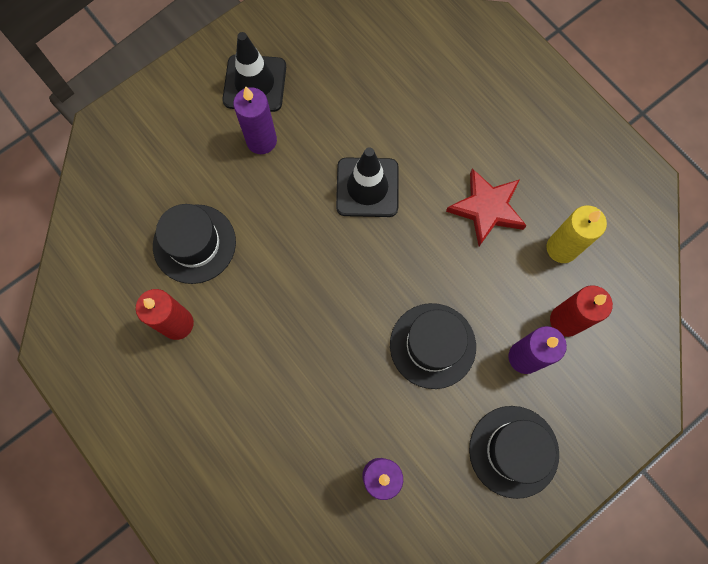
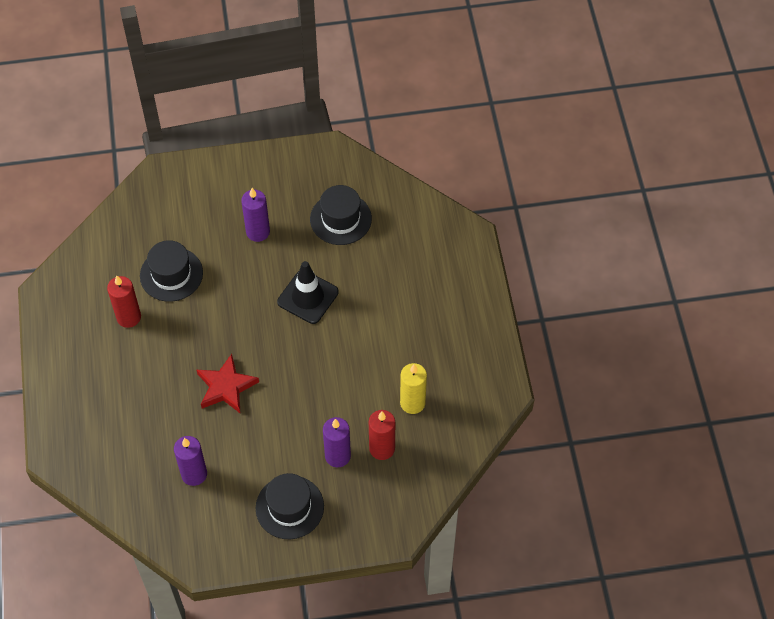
camera: 30 degrees right, 15 degrees down
black traffic cone [222,32,286,112] -> none
black hat [390,303,476,389] -> black hat moved to [310,185,372,245]
red star [446,168,527,246] -> red star moved to [197,354,259,413]

